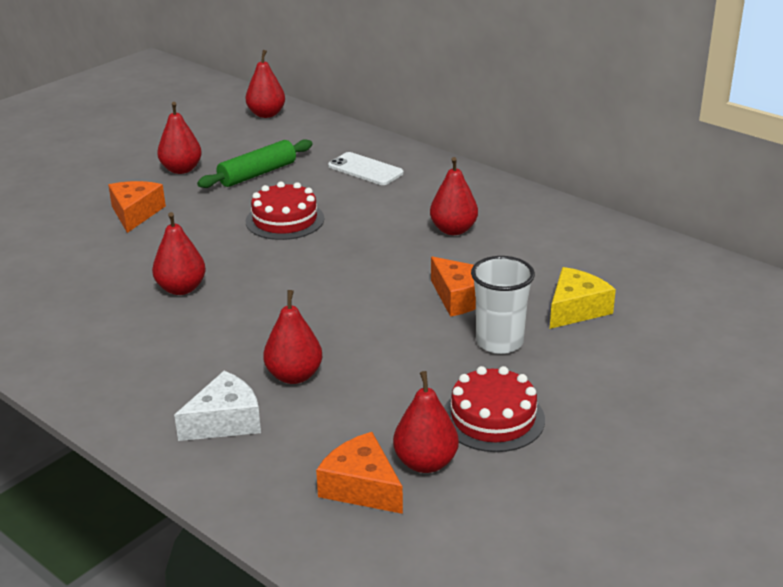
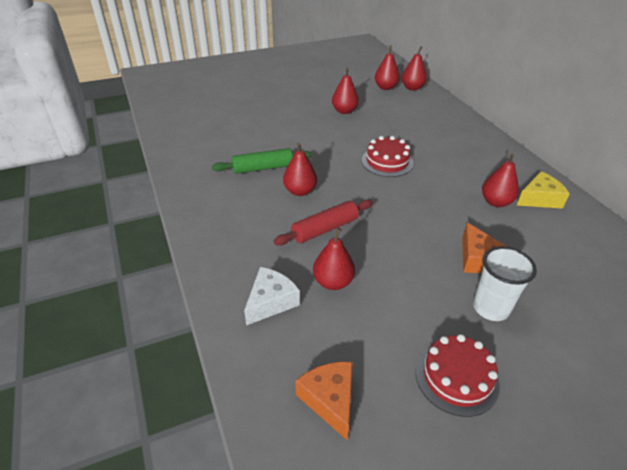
camera: 25 degrees right, 10 degrees up
orange cheese [108,181,166,233] -> none
white cheese [174,371,261,441] -> white cheese turned 45 degrees counterclockwise [244,267,300,325]
green rolling pin [197,139,313,188] -> green rolling pin moved to [212,148,312,174]
white phone [328,152,404,185] -> none
red pear [393,371,459,473] -> red pear moved to [375,45,400,90]
yellow cheese [550,267,616,329] -> yellow cheese moved to [517,171,569,209]
none -> red rolling pin [274,199,373,245]

